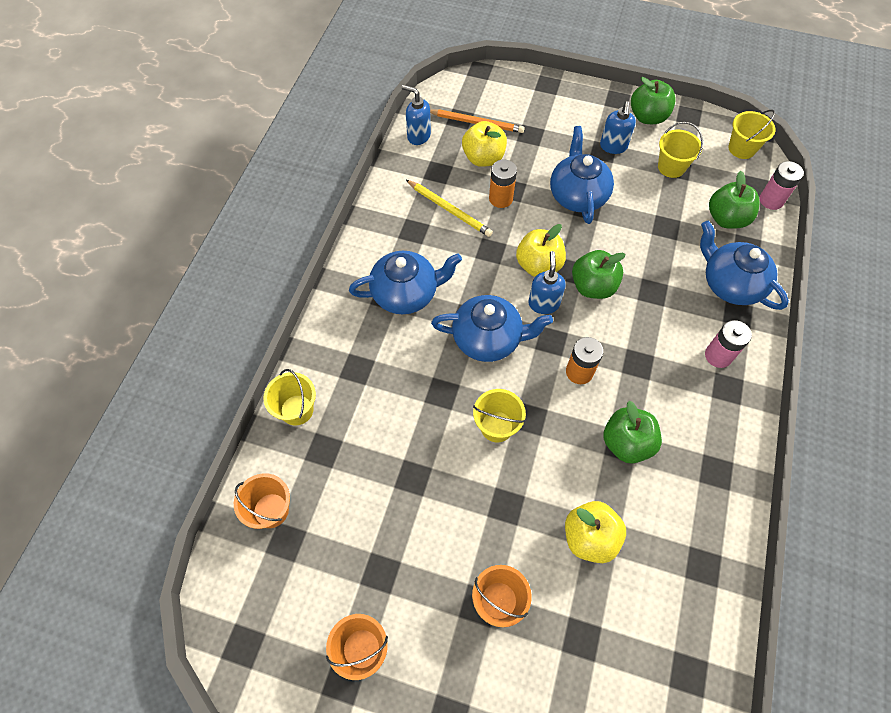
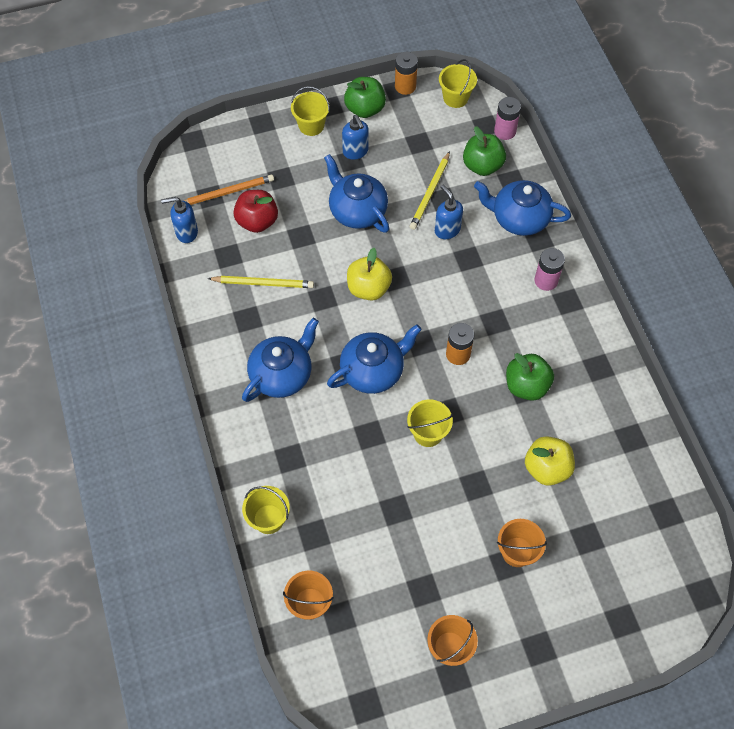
camera: 35 degrees left, 0 degrees up
yellow apple [462,121,507,167] -> red apple [233,190,278,233]
orange battery [489,159,517,208] -> orange battery moved to [395,52,418,95]
blue soap dispenser [528,251,566,314] -> blue soap dispenser moved to [435,185,463,239]
green apple [572,250,626,299] -> none
yellow bucket [658,122,703,178] -> yellow bucket moved to [291,86,330,136]
none -> yellow pencil [410,151,450,230]

